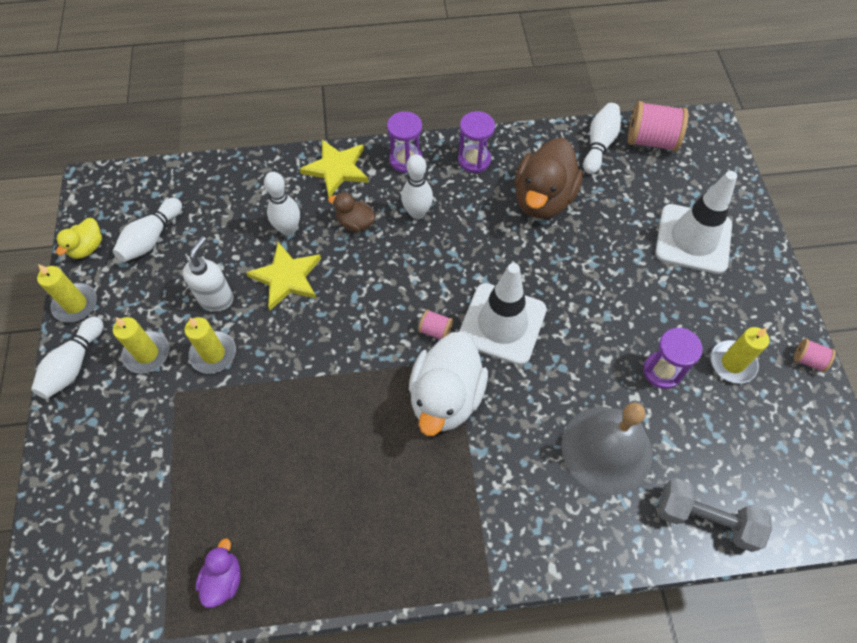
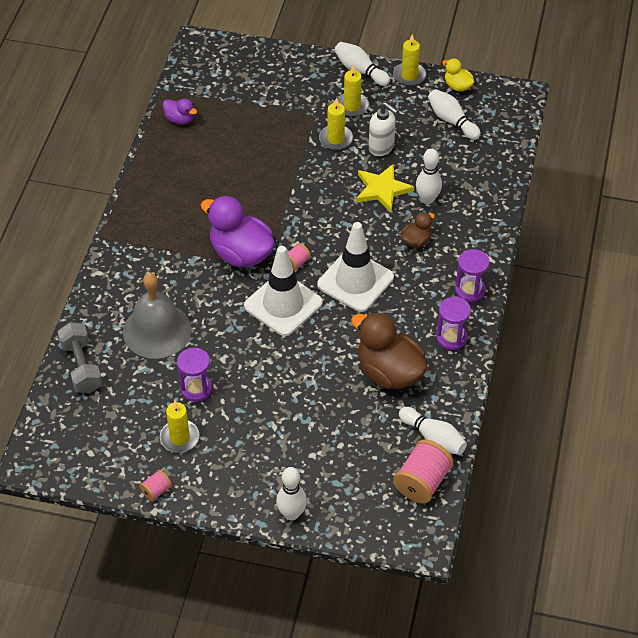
camera: 110 degrees right, 10 degrees down
yellow star [300,140,369,197] -> none
white bowling pin [401,154,433,219] -> white bowling pin moved to [276,467,307,520]
white duck [409,332,488,436] -> purple duck [201,196,275,267]
white traffic cone [655,171,737,274] -> white traffic cone moved to [317,222,394,312]
grey dumbbell [659,478,772,552] -> grey dumbbell turned 60 degrees counterclockwise [58,322,102,393]

